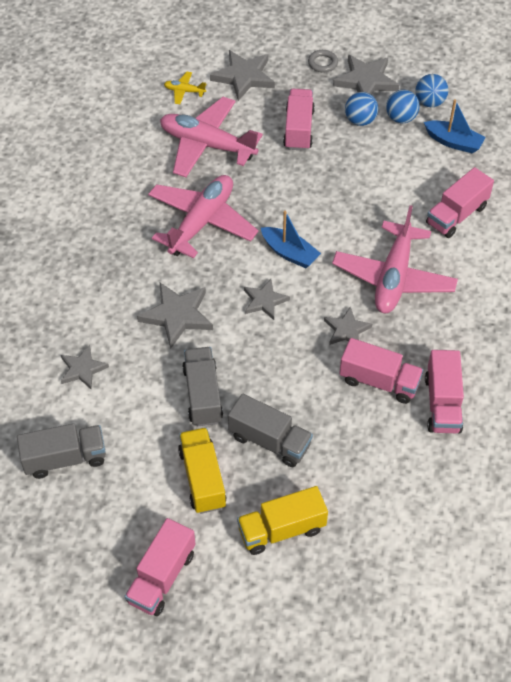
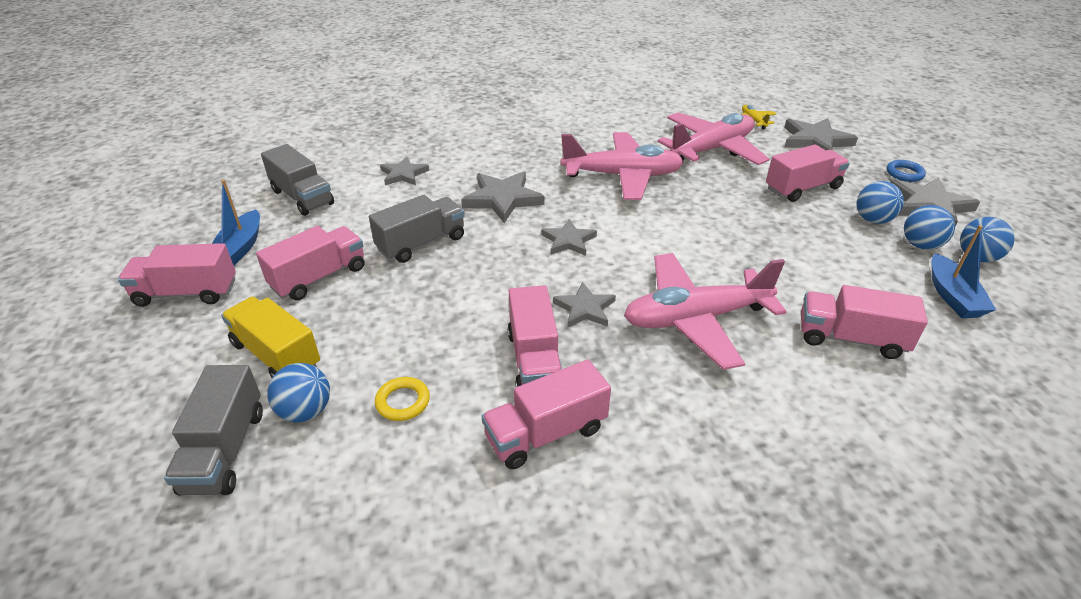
camera: 60 degrees right, 15 degrees down
pink plane [160,97,263,177] -> pink plane turned 60 degrees clockwise [657,112,769,165]
yellow truck [178,428,227,514] -> pink truck [256,226,364,300]
grey truck [228,394,313,467] -> grey truck moved to [164,365,263,495]
blue boat [261,211,321,268] -> blue boat moved to [212,180,260,265]
grey ring [308,50,338,72] -> blue ring [887,160,926,182]
none -> blue ball [267,363,330,422]
none -> yellow ring [375,377,430,421]

